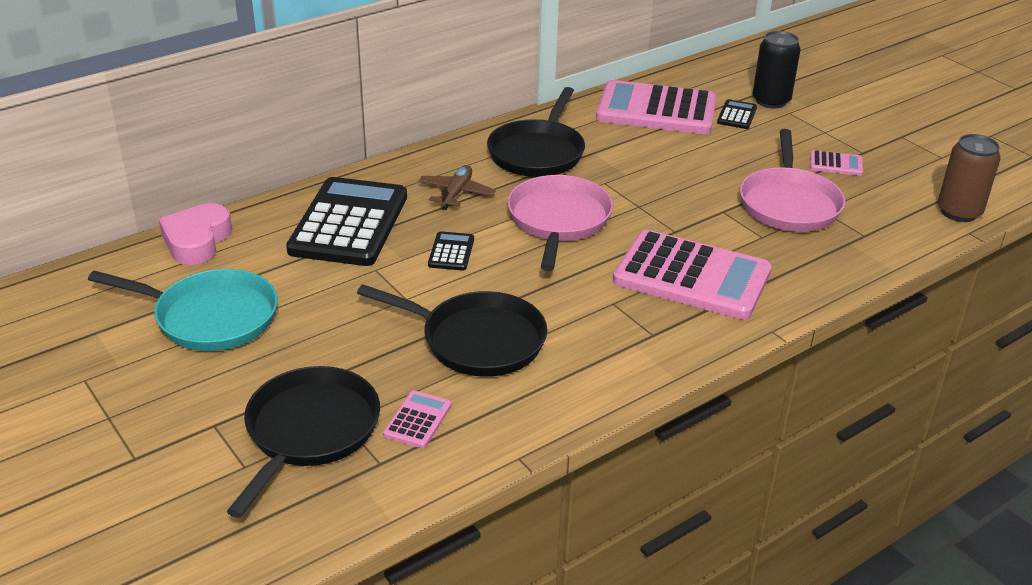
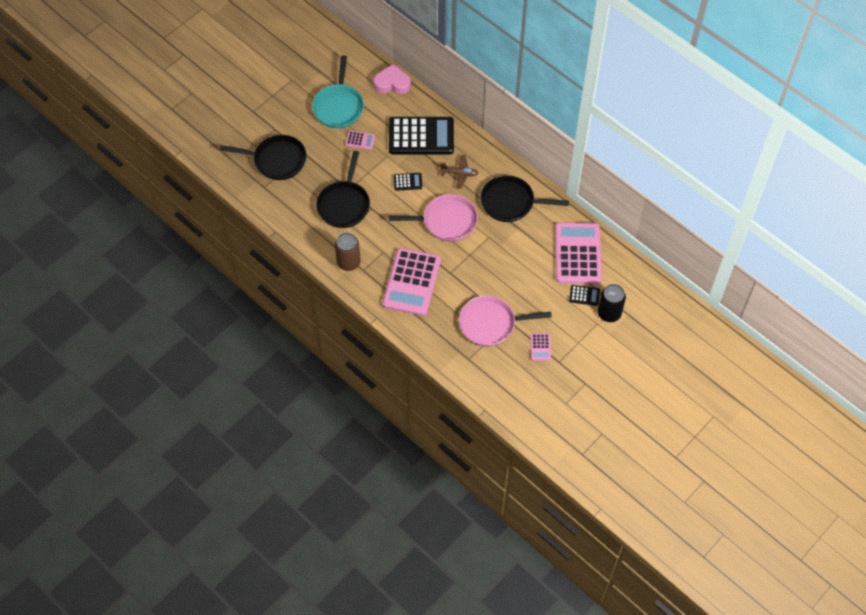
camera: 80 degrees right, 25 degrees up
pink calculator [383,390,452,448] -> pink calculator moved to [345,131,375,150]
brown can [938,134,1001,222] -> brown can moved to [335,233,361,271]

